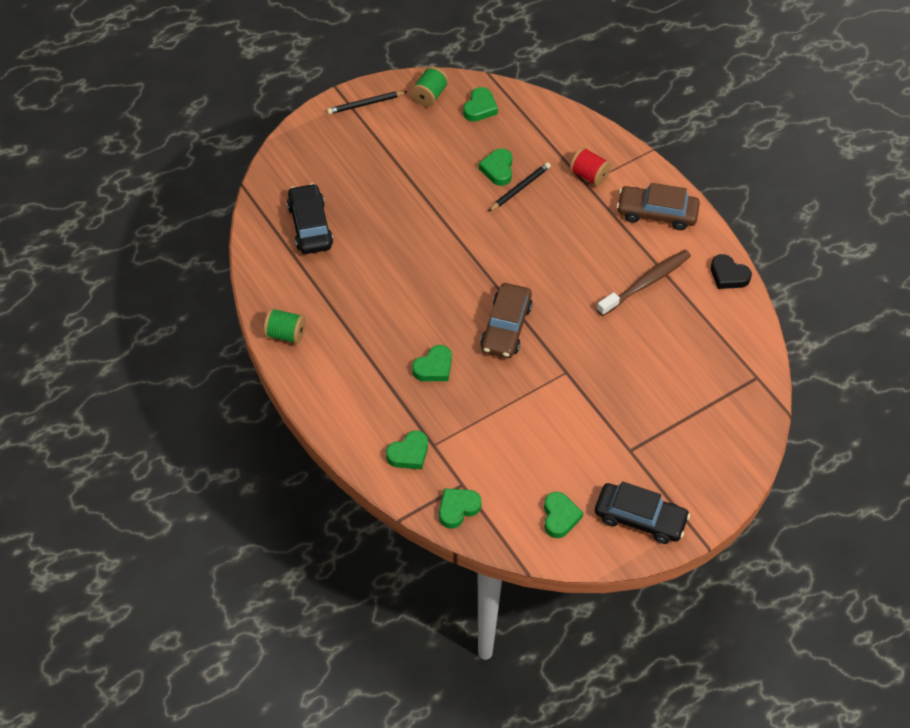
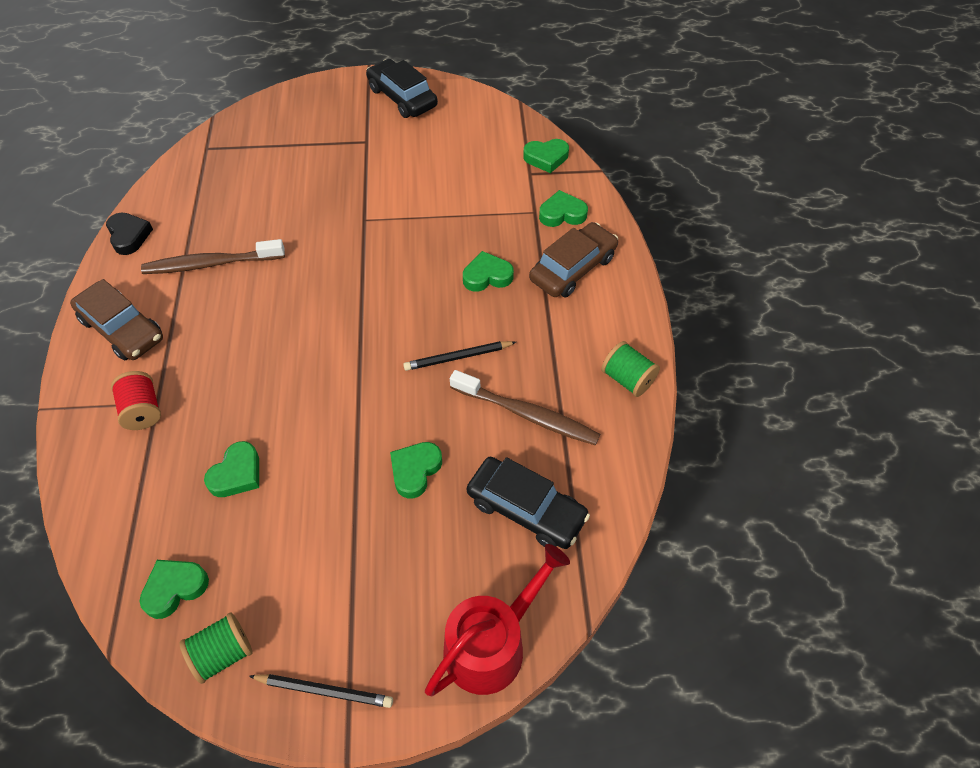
camera: 150 degrees left, 0 degrees up
black car [287,183,333,254] -> black car turned 75 degrees counterclockwise [467,457,590,549]
brown car [480,283,532,358] -> brown car moved to [529,222,618,298]
black pencil [488,162,551,212] -> black pencil moved to [403,341,516,371]
green heart [544,492,583,538] -> green heart moved to [390,442,442,499]
none -> red watering can [425,544,570,696]
none -> brown toothbrush [450,370,600,446]

